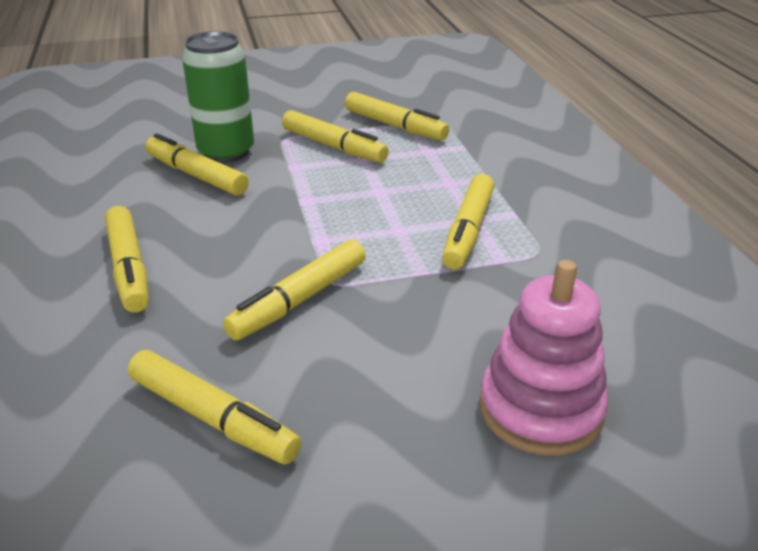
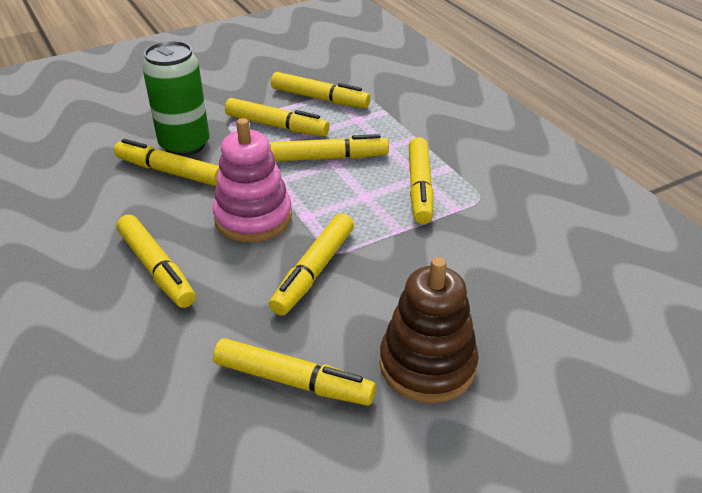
camera: 15 degrees left, 5 degrees up
pink stacking toy [479,260,608,456] -> pink stacking toy moved to [213,118,292,242]
none -> yellow marker [270,134,389,161]
none -> brown stacking toy [380,257,479,403]

